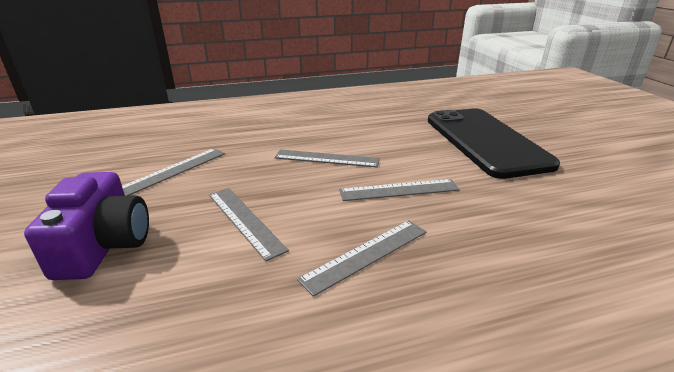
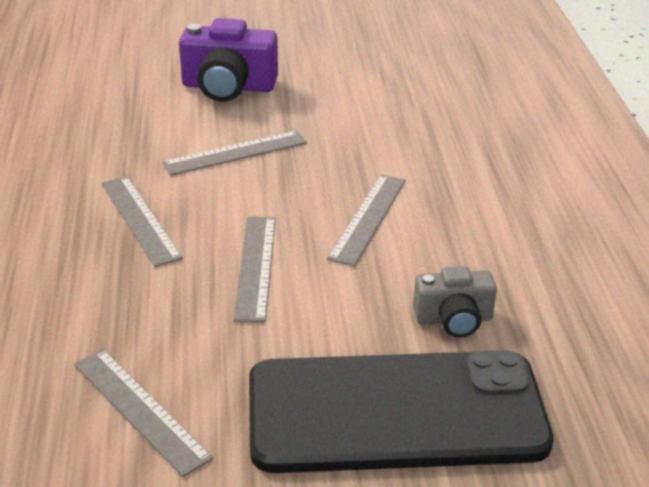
camera: 100 degrees right, 5 degrees up
grey ruler [122,148,225,196] -> grey ruler moved to [74,349,213,477]
none -> grey camera [413,266,497,338]

